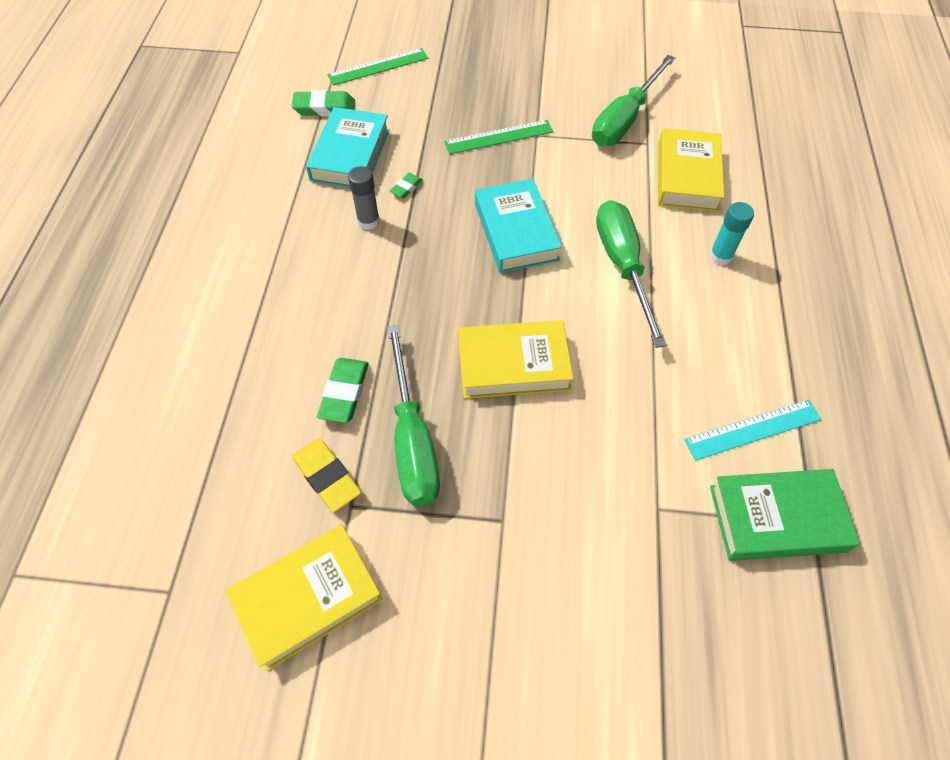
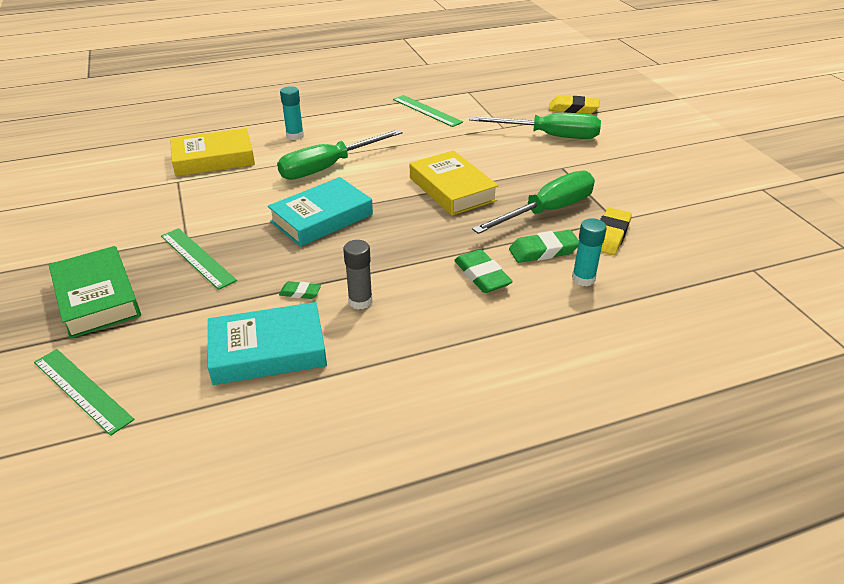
camera: 115 degrees left, 20 degrees down
yellow book [226,525,383,671] -> none
green eraser [292,90,355,116] -> green eraser moved to [454,249,513,293]
green screwdriver [592,55,675,146] -> green screwdriver moved to [469,113,601,139]
turquoise ruler [684,400,822,461] -> green ruler [393,95,463,127]
green book [710,469,860,561] -> green book moved to [49,246,141,339]
none -> yellow eraser [549,96,600,114]
none -> turquoise glue stick [572,218,607,286]

